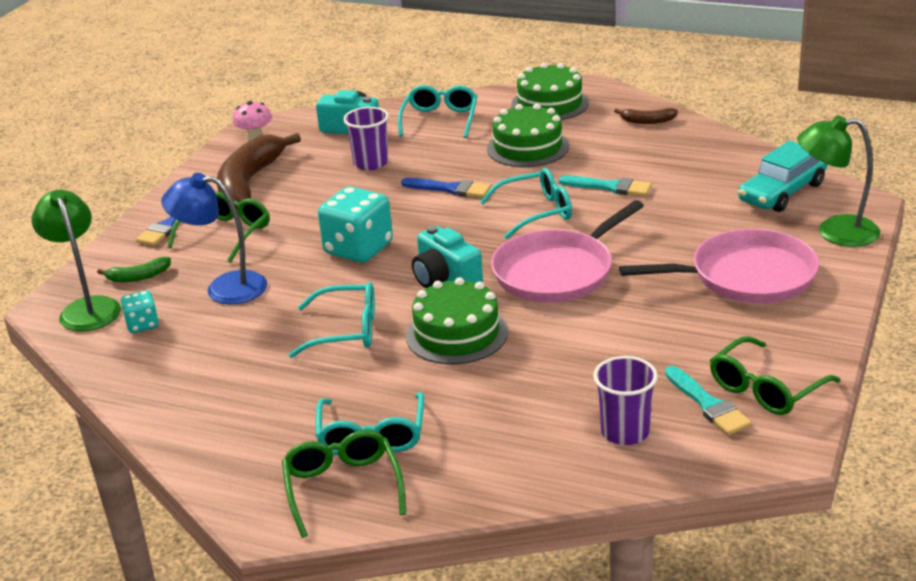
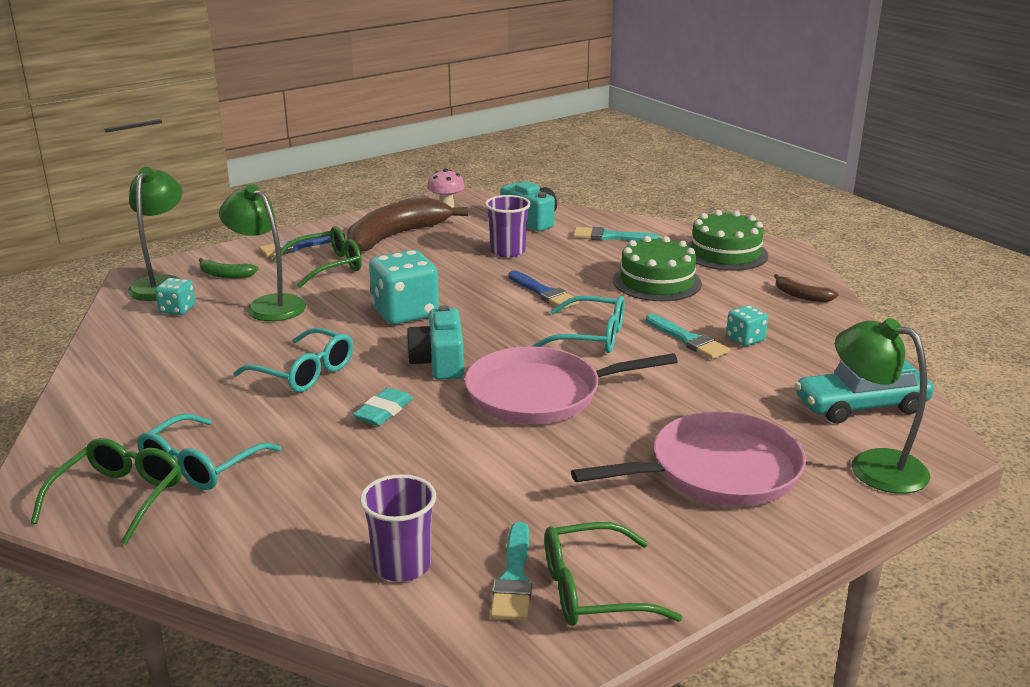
camera: 30 degrees right, 5 degrees down
blue lamp [161,173,267,304] -> green lamp [219,185,306,321]
turquoise glasses [398,85,477,138] -> turquoise brush [573,227,660,241]
green cake [406,277,508,364] -> turquoise eraser [353,387,413,426]
pink pan [619,229,819,303] -> pink pan turned 45 degrees counterclockwise [571,412,806,506]
none -> turquoise dice [726,305,768,346]

